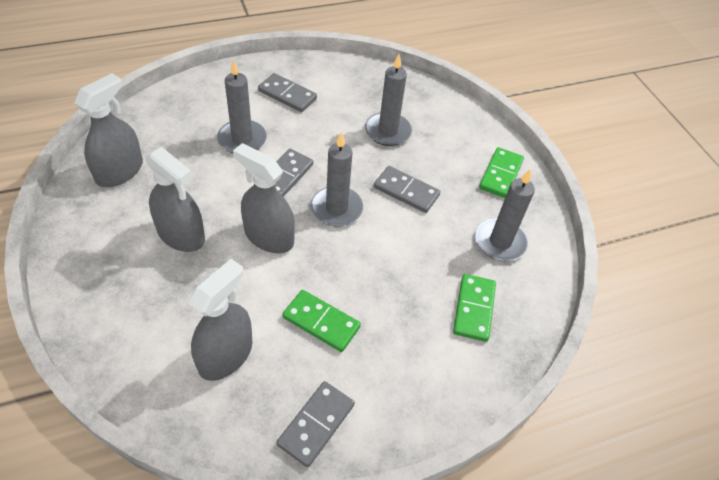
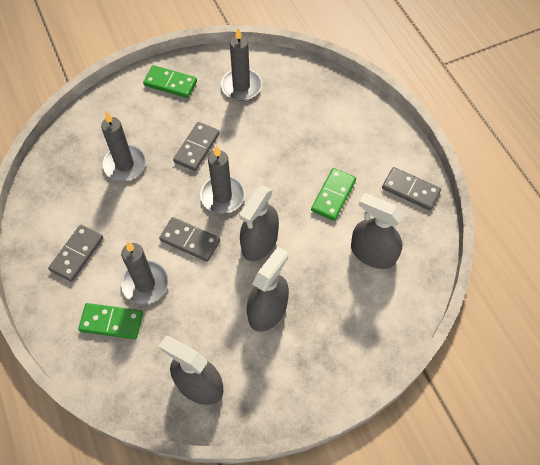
camera: 90 degrees left, 10 degrees up
green domino [453,274,496,342] -> green domino moved to [78,303,143,339]

